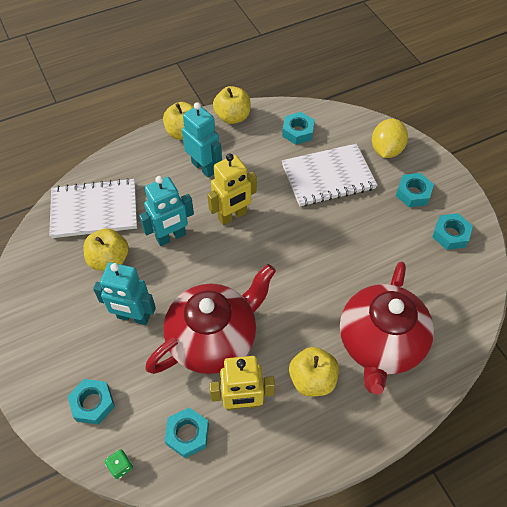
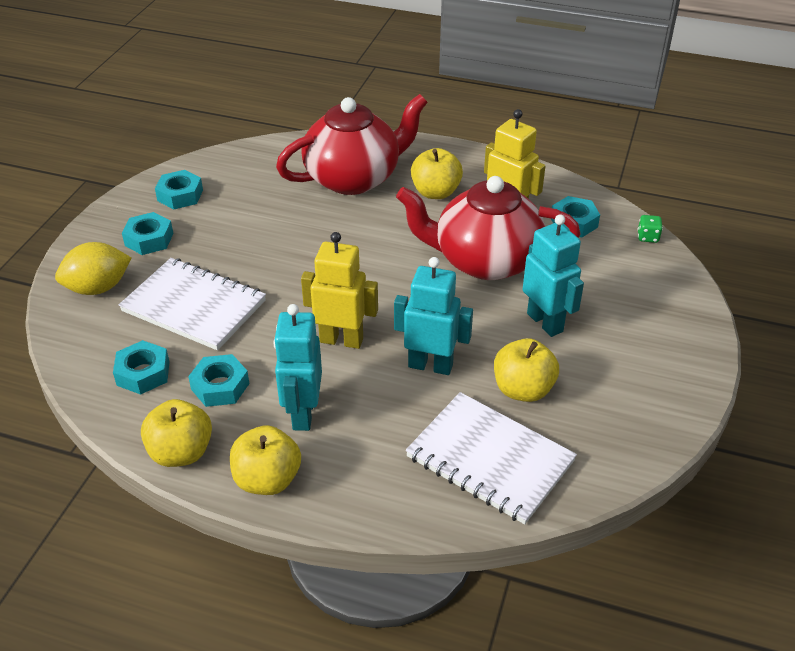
camera: 135 degrees left, 15 degrees down
turquoise nut [67,379,115,425] -> turquoise nut moved to [188,354,249,407]

